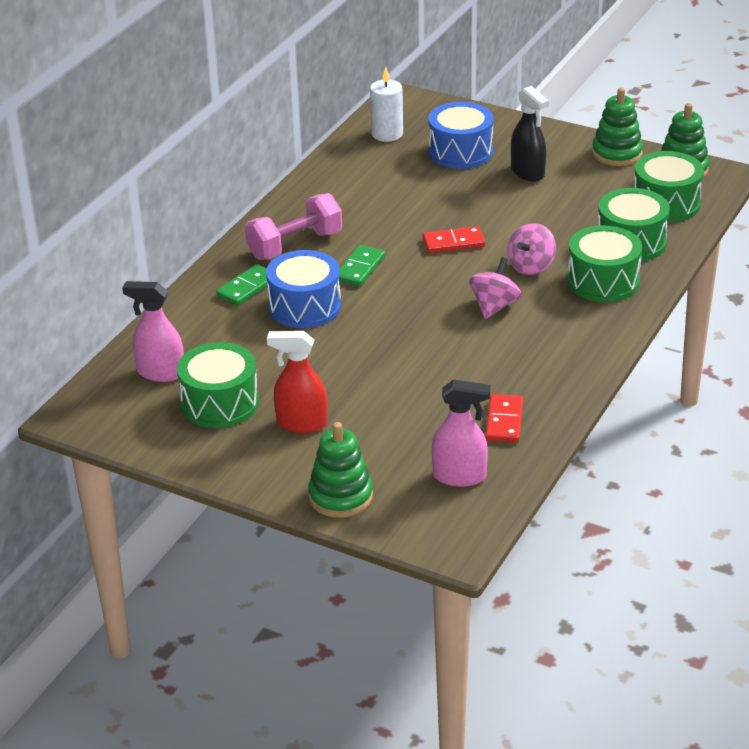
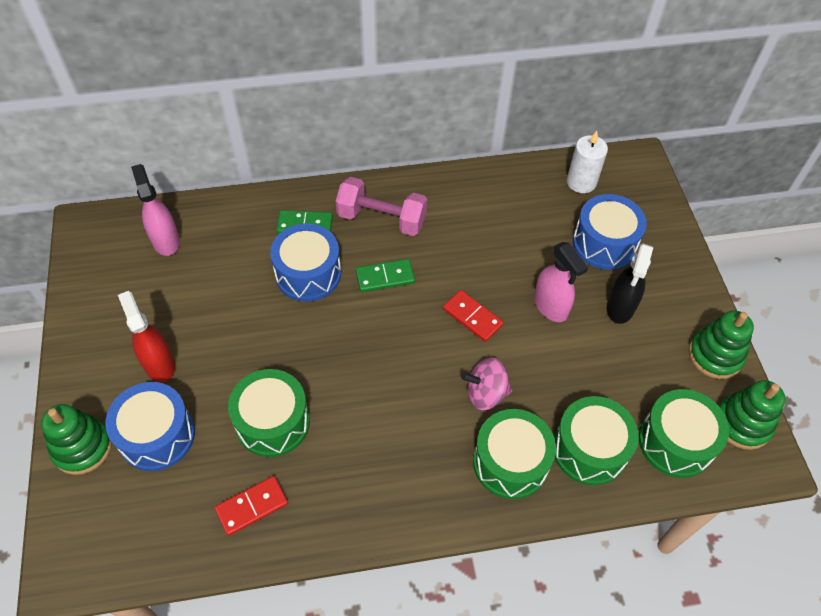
camera: 50 degrees right, 20 degrees up
green drum [177,342,259,428] -> green drum moved to [228,369,310,457]
pink spray bottle [431,380,491,487] -> pink spray bottle moved to [534,242,588,322]
pink spinning top [470,257,521,319] -> none
none -> blue drum [105,382,195,471]

